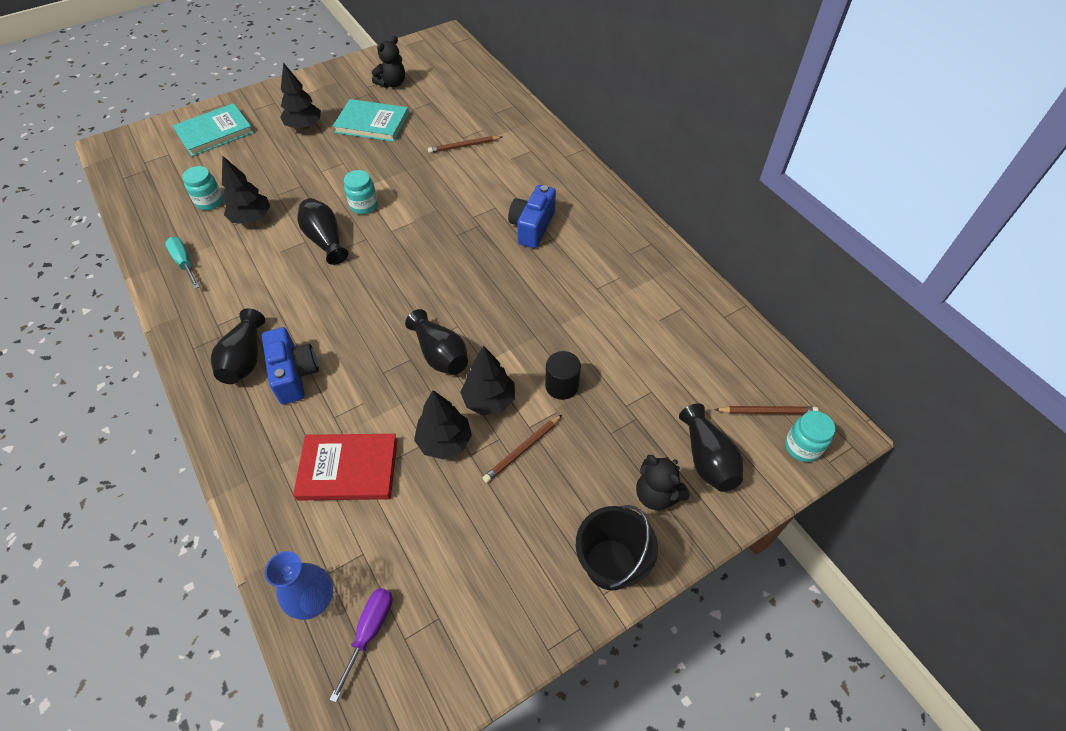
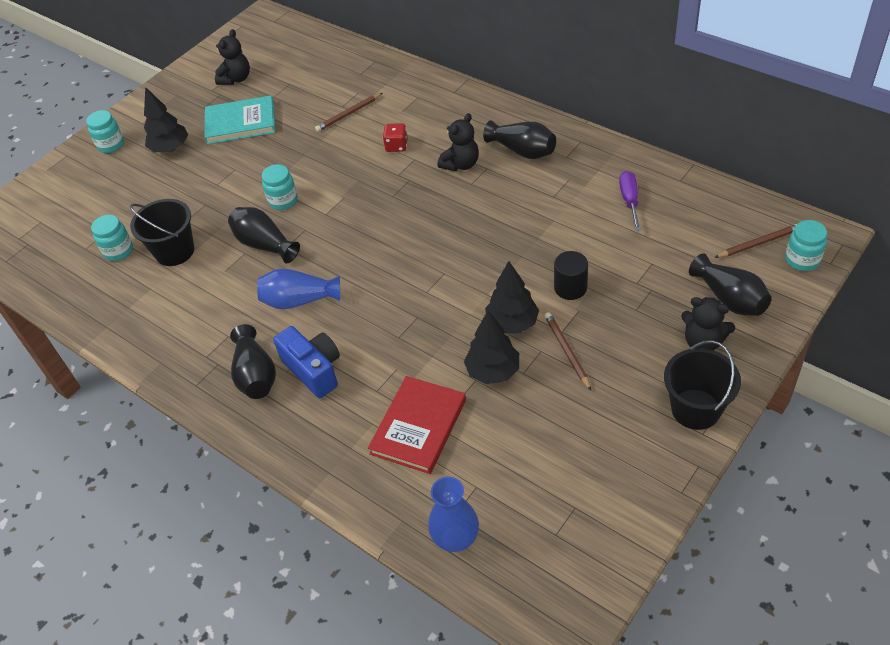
camera: 15 degrees left, 5 degrees down
turquoise screwdriver [165,237,200,289] -> none
turquoise book [173,103,254,157] -> none
black tree [222,155,270,224] -> black bucket [130,199,194,266]
red book [293,434,397,500] -> red book turned 45 degrees counterclockwise [368,376,466,474]
purple screwdriver [329,588,392,702] -> purple screwdriver moved to [619,171,641,231]
black vase [405,309,468,375] -> black vase moved to [483,120,556,159]
brown pencil [483,414,563,483] -> brown pencil turned 135 degrees clockwise [544,312,591,390]
blue camera [508,185,556,248] -> black teddy bear [437,113,479,171]
none -> turquoise jar [86,110,124,153]
none -> blue vase [257,268,340,310]
none -> red dice [383,123,407,152]

